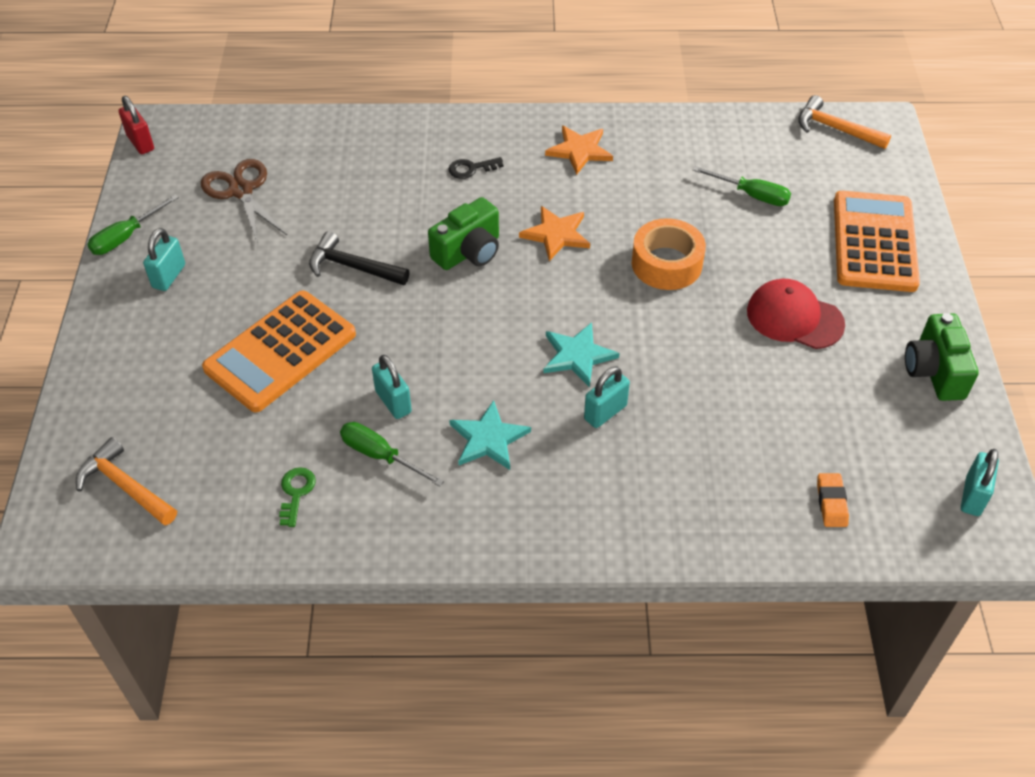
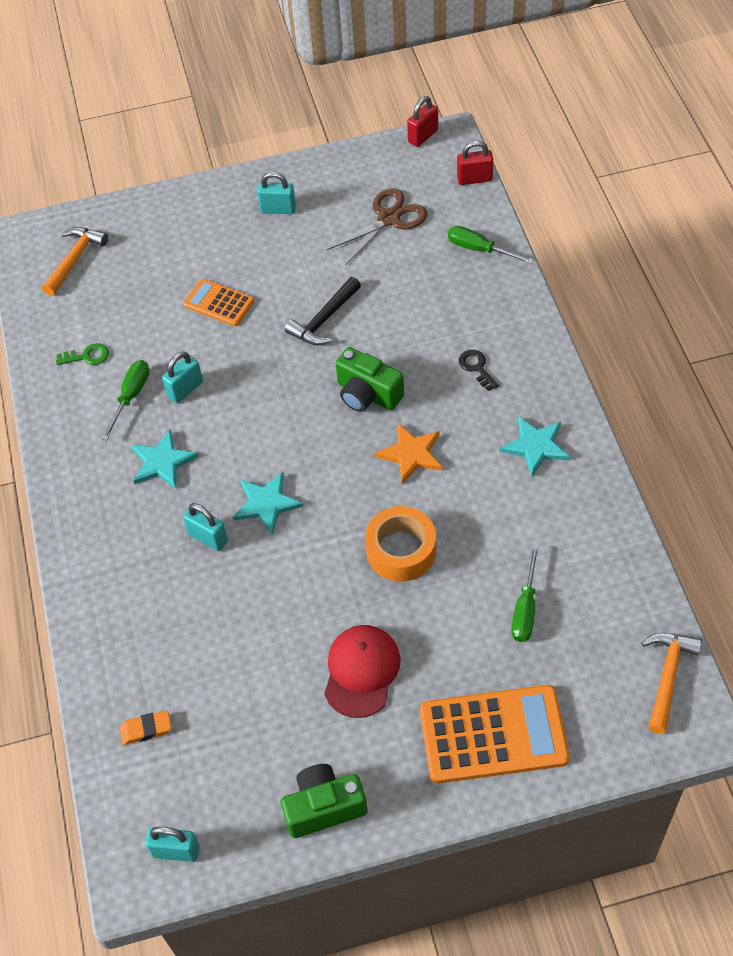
camera: 80 degrees right, 5 degrees up
green screwdriver [87,194,179,255] -> green screwdriver moved to [448,226,534,264]
orange calculator [202,290,356,412] -> orange calculator [184,279,254,326], size x0.56
black hammer [309,231,410,285] -> black hammer turned 150 degrees counterclockwise [285,277,361,346]
orange star [545,126,613,175] -> turquoise star [500,416,570,477]
none -> red padlock [457,141,493,185]

